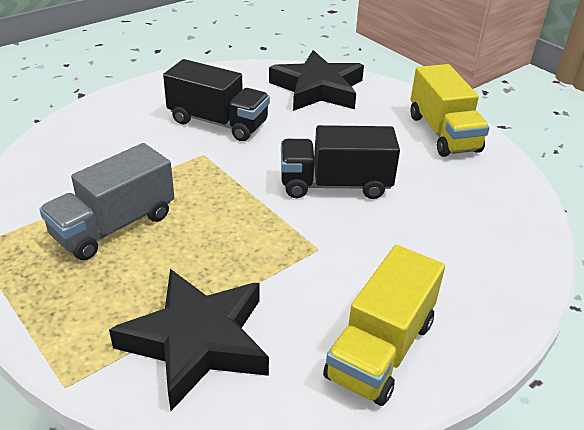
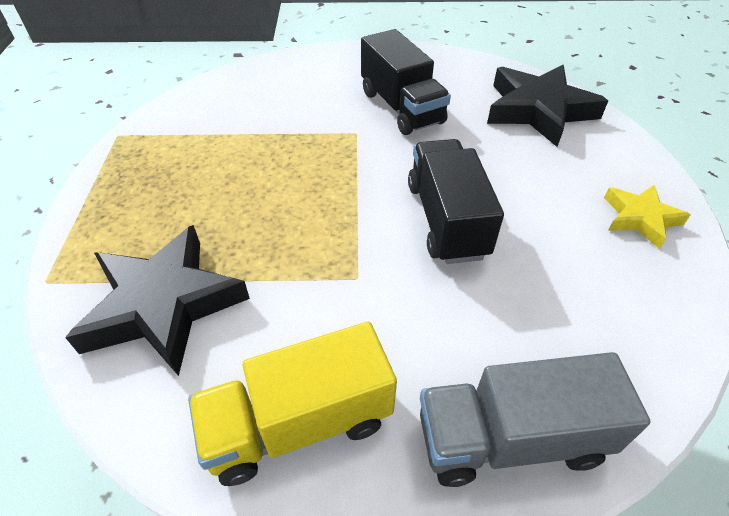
camera: 40 degrees right, 10 degrees up
grey truck [39,143,174,260] -> grey truck moved to [420,352,651,487]
black truck [281,125,400,199] -> black truck turned 45 degrees clockwise [408,139,504,264]
yellow truck [410,64,490,157] -> yellow star [604,185,690,249]

